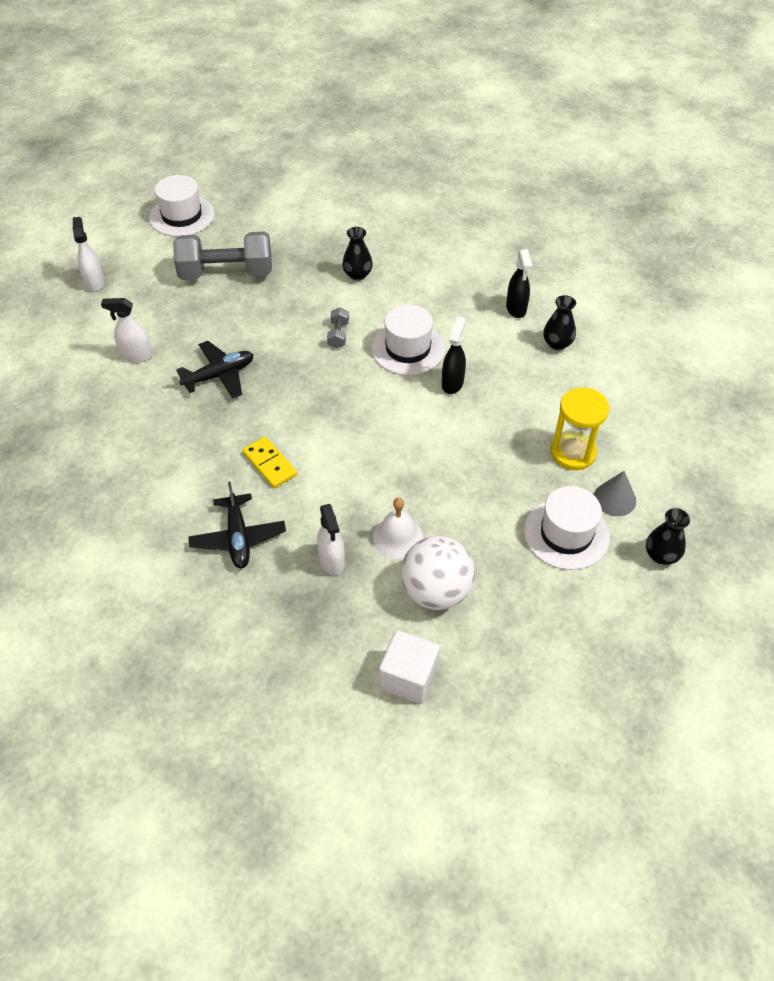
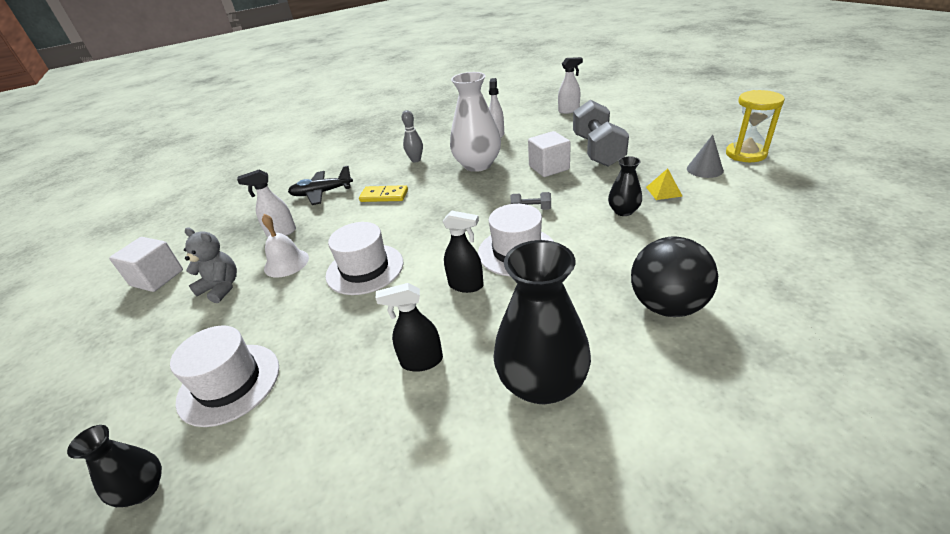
camera: 95 degrees right, 15 degrees down
white hat [149,175,214,237] -> white hat moved to [326,222,403,295]
black plane [176,341,253,399] -> white vase [450,72,501,172]
yellow domino [242,437,297,488] -> yellow domino turned 45 degrees clockwise [359,185,408,202]
white ball [401,536,475,610] -> grey teddy bear [184,227,237,303]
black spray bottle [506,249,532,318] -> black spray bottle moved to [376,283,443,372]
black vase [543,295,576,350] -> black vase [493,240,591,404], size x1.93
yellow hourglass [550,387,610,470] -> yellow hourglass moved to [726,90,785,162]
grey cone [594,471,636,516] -> grey cone moved to [687,135,724,178]
none -> grey bowling pin [402,110,423,163]
none -> white cube [528,131,571,177]
none -> black ball [631,237,718,317]
none -> yellow pyramid [646,169,682,200]

